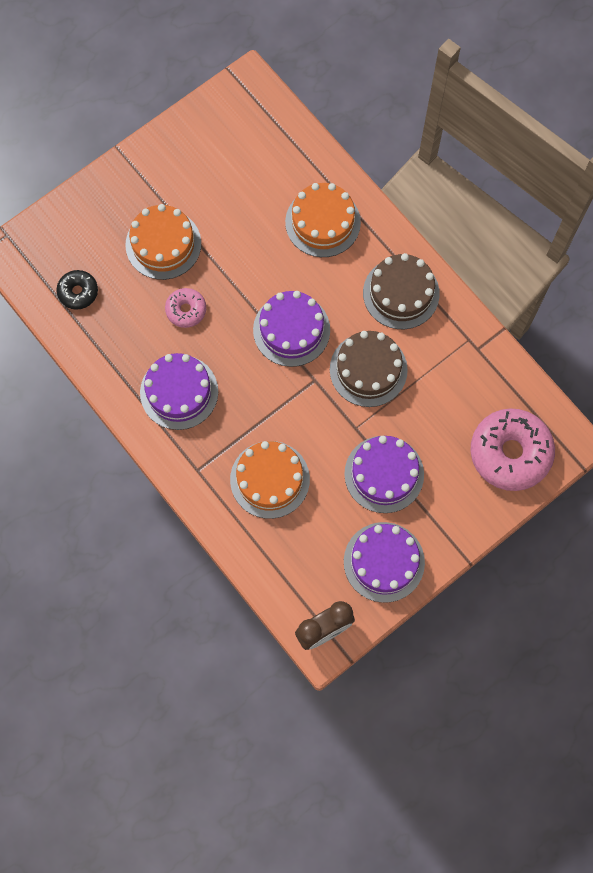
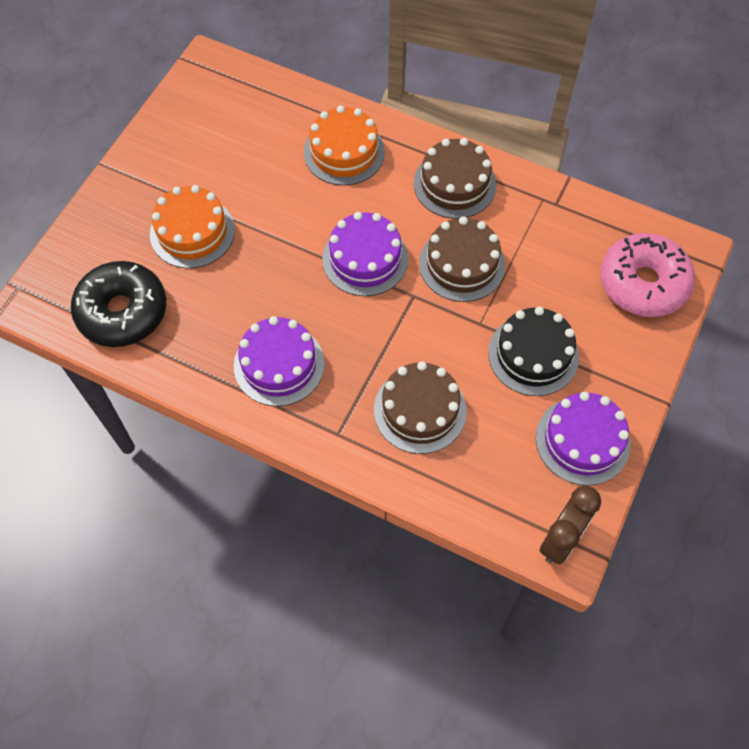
camera: 25 degrees left, 10 degrees down
black donut [56,270,98,310] -> black donut [71,261,166,347], size x1.96
pink donut [165,288,206,328] -> none
orange cake [230,441,310,519] -> brown cake [374,361,467,454]
purple cake [344,436,424,513] -> black cake [488,307,579,396]

